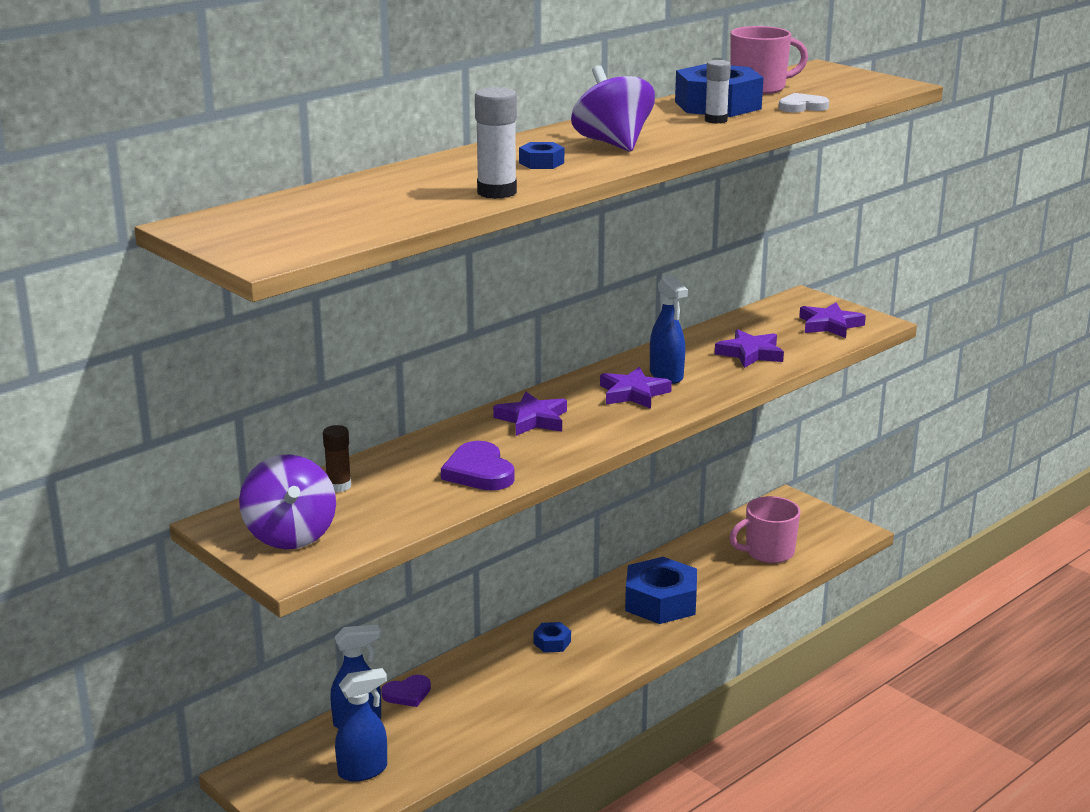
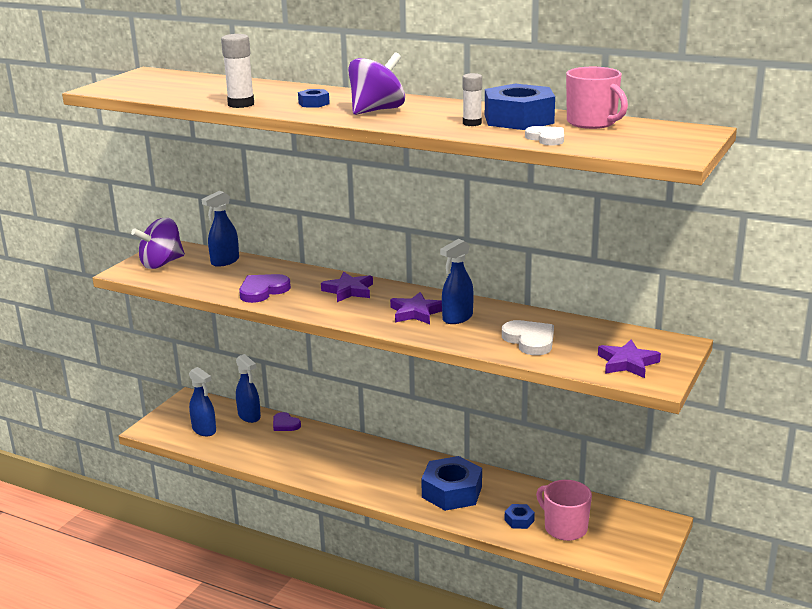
camera: 70 degrees right, 0 degrees up
brown glue stick [323,425,351,492] -> blue spray bottle [202,191,239,267]
blue nut [533,622,571,653] -> blue nut moved to [505,504,535,529]
purple star [715,329,784,368] -> white heart [502,320,554,355]

